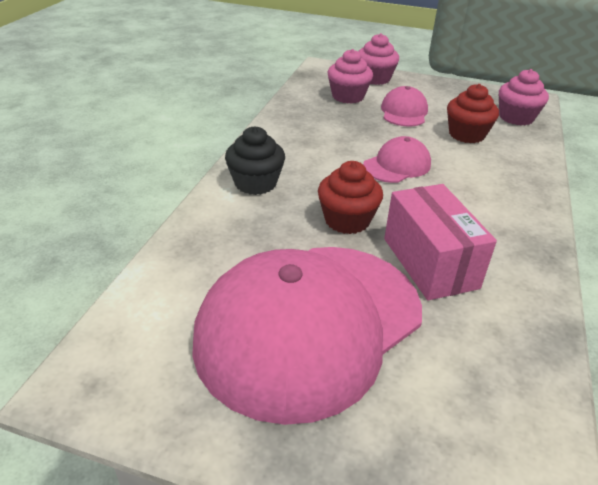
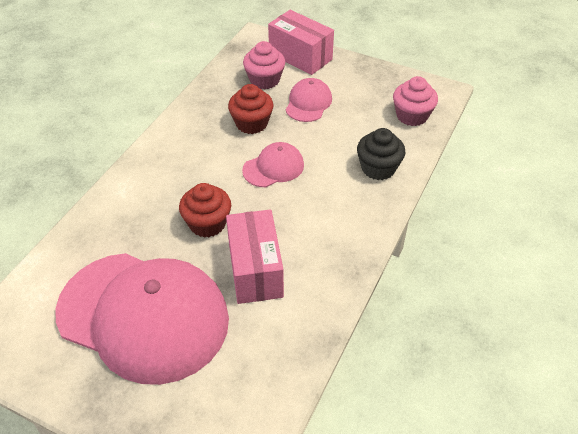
camera: 10 degrees right, 10 degrees up
pink cap [192,247,422,425] -> pink cap turned 120 degrees counterclockwise [55,253,229,385]
black cupcake [225,126,285,195] -> black cupcake moved to [357,128,405,180]
pink cupcake [358,33,399,85] -> pink box [268,10,334,75]
red cupcake [447,84,499,143] -> red cupcake moved to [228,84,273,134]

